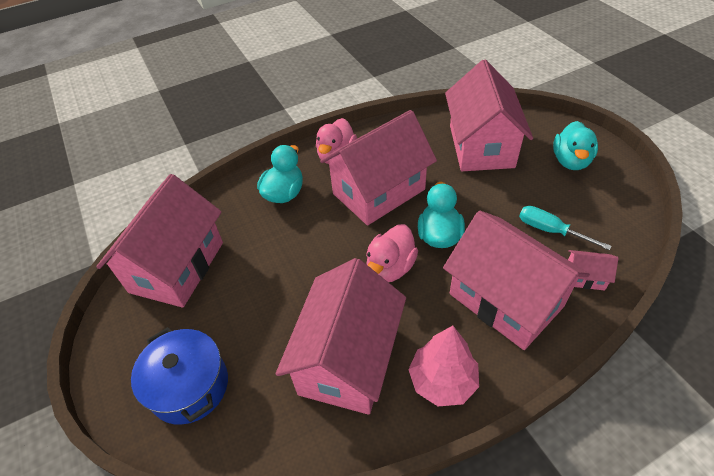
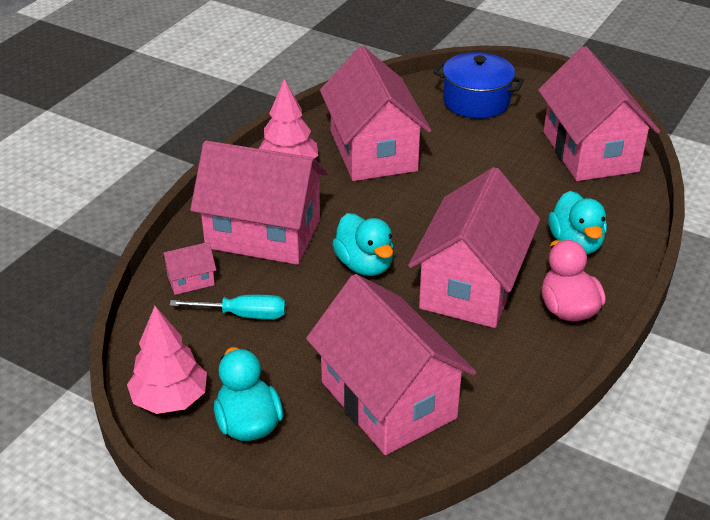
camera: 145 degrees right, 10 degrees down
pink duck [366,224,418,282] -> none
none -> pink tree [127,306,207,414]

